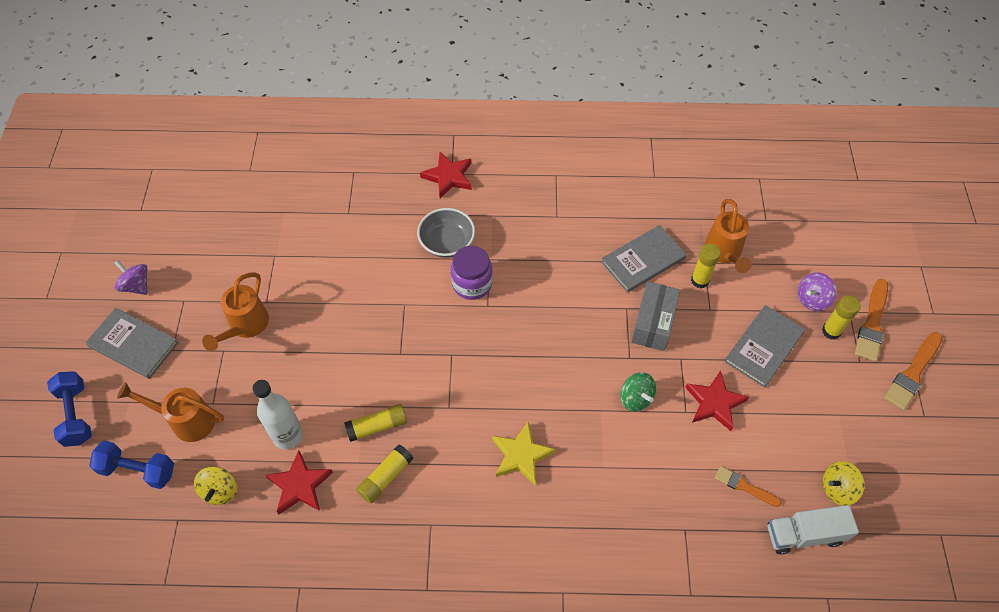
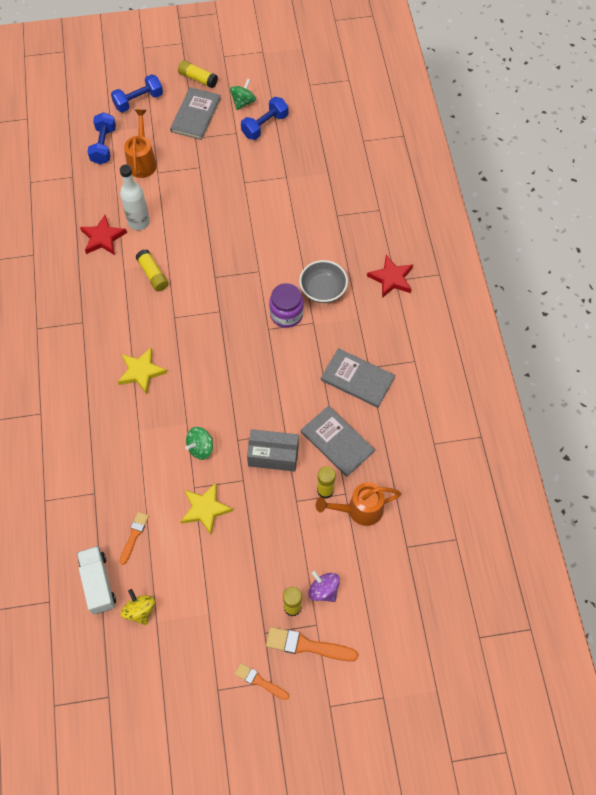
camera: 80 degrees right, 5 degrees up
purple spinning top [114,260,147,295] -> green spinning top [230,79,256,110]
yellow spinning top [194,466,237,505] -> none
orange watering can [202,272,269,351] -> none
yellow glue stick [356,444,413,503] -> yellow glue stick moved to [178,60,218,88]
red star [685,370,749,431] -> yellow star [180,483,233,534]
grey book [724,305,805,388] -> grey book moved to [321,348,395,408]
orange brush [884,332,942,410] -> orange brush [235,663,289,700], size x0.63
none -> blue dumbbell [241,97,288,140]

